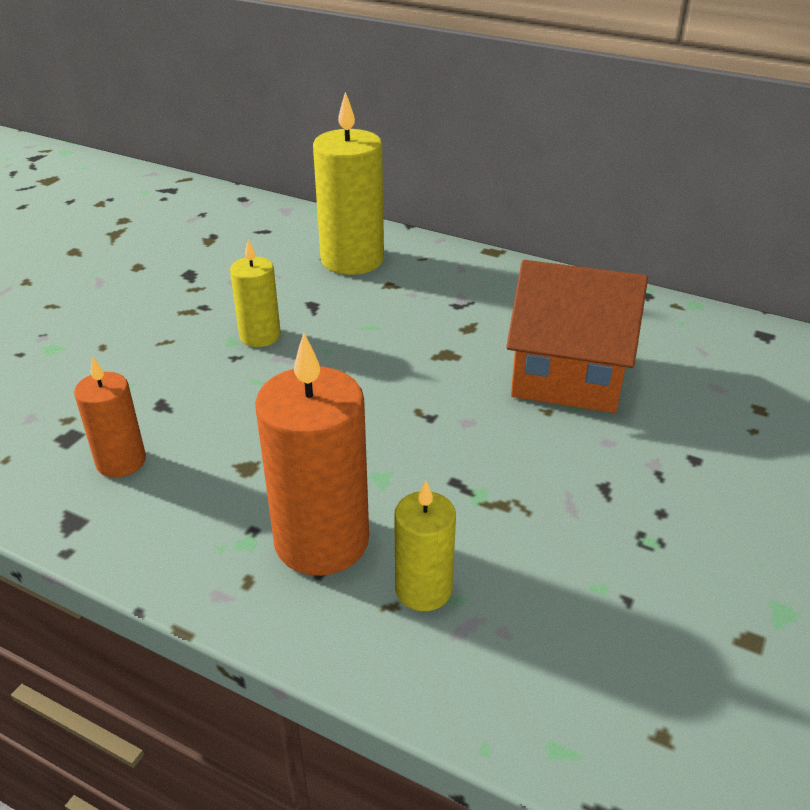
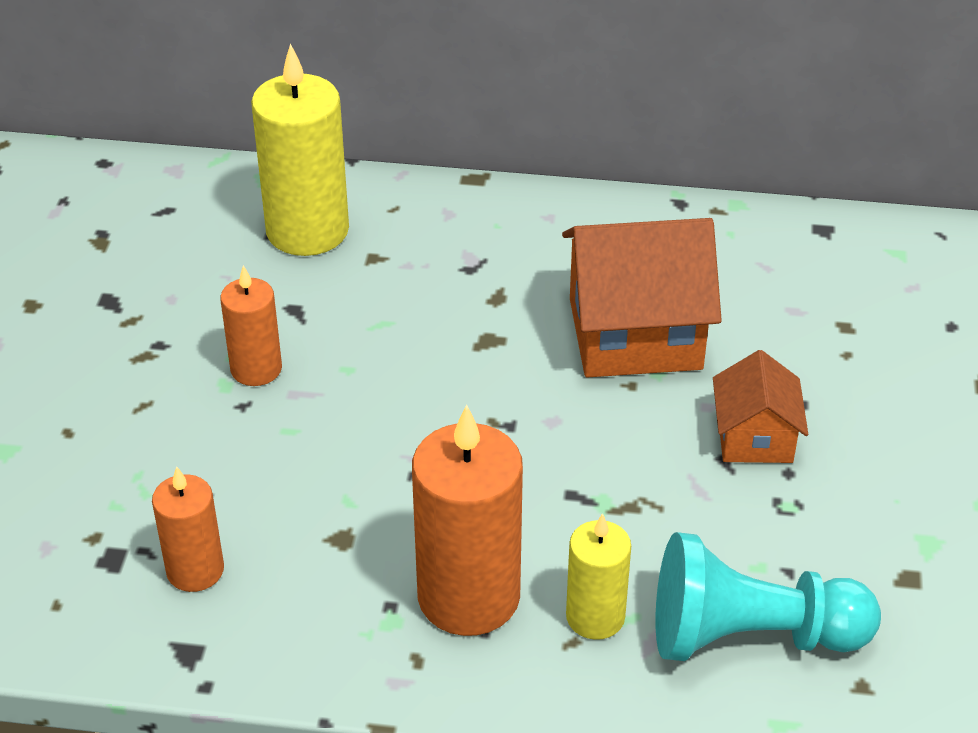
camera: 20 degrees left, 5 degrees up
yellow candle [230,239,281,347] -> orange candle [220,265,282,386]
none -> turquoise pawn [655,532,881,661]
none -> orange house [713,350,808,463]

